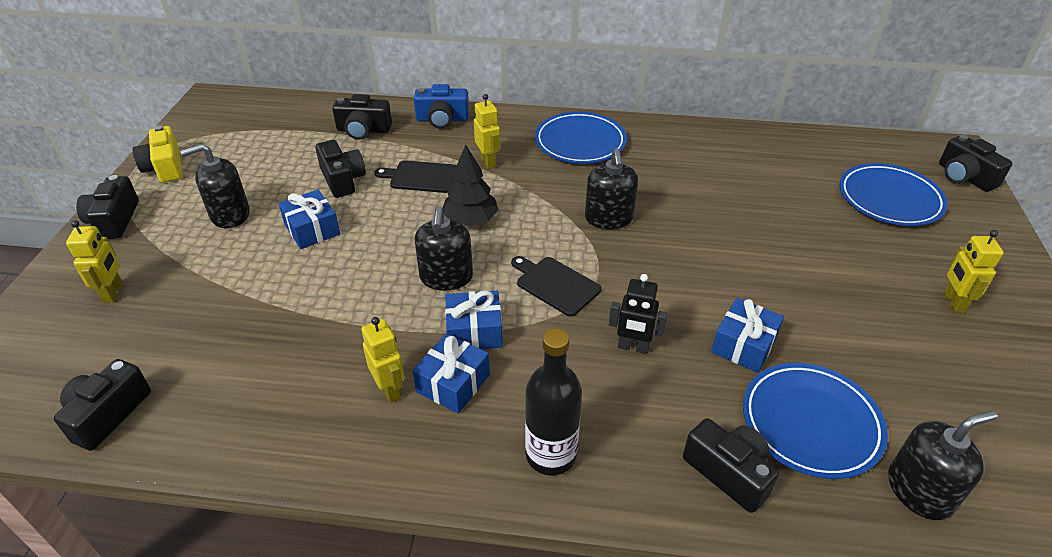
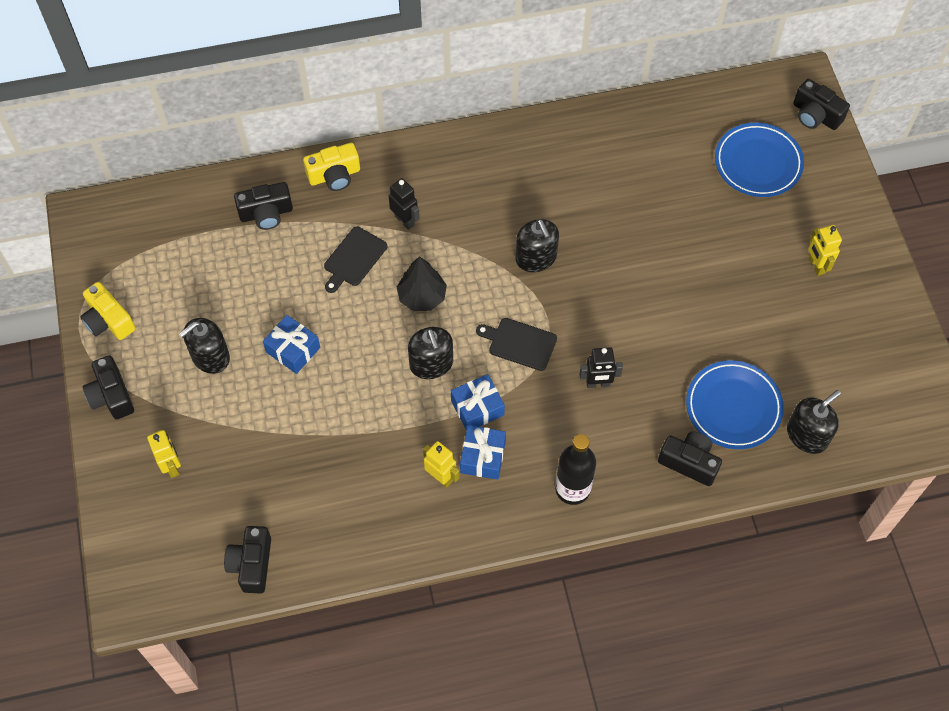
camera: 20 degrees left, 20 degrees up
black camera [315,140,366,198] -> none
black cutting board [374,160,457,193] -> black cutting board turned 45 degrees counterclockwise [324,226,387,293]
blue camera [414,84,469,129] -> yellow camera [303,143,360,191]
yellow robot [474,94,500,169] -> black robot [389,178,420,230]
blue plate [535,112,627,164] -> none
blue gift [711,298,784,373] -> none

